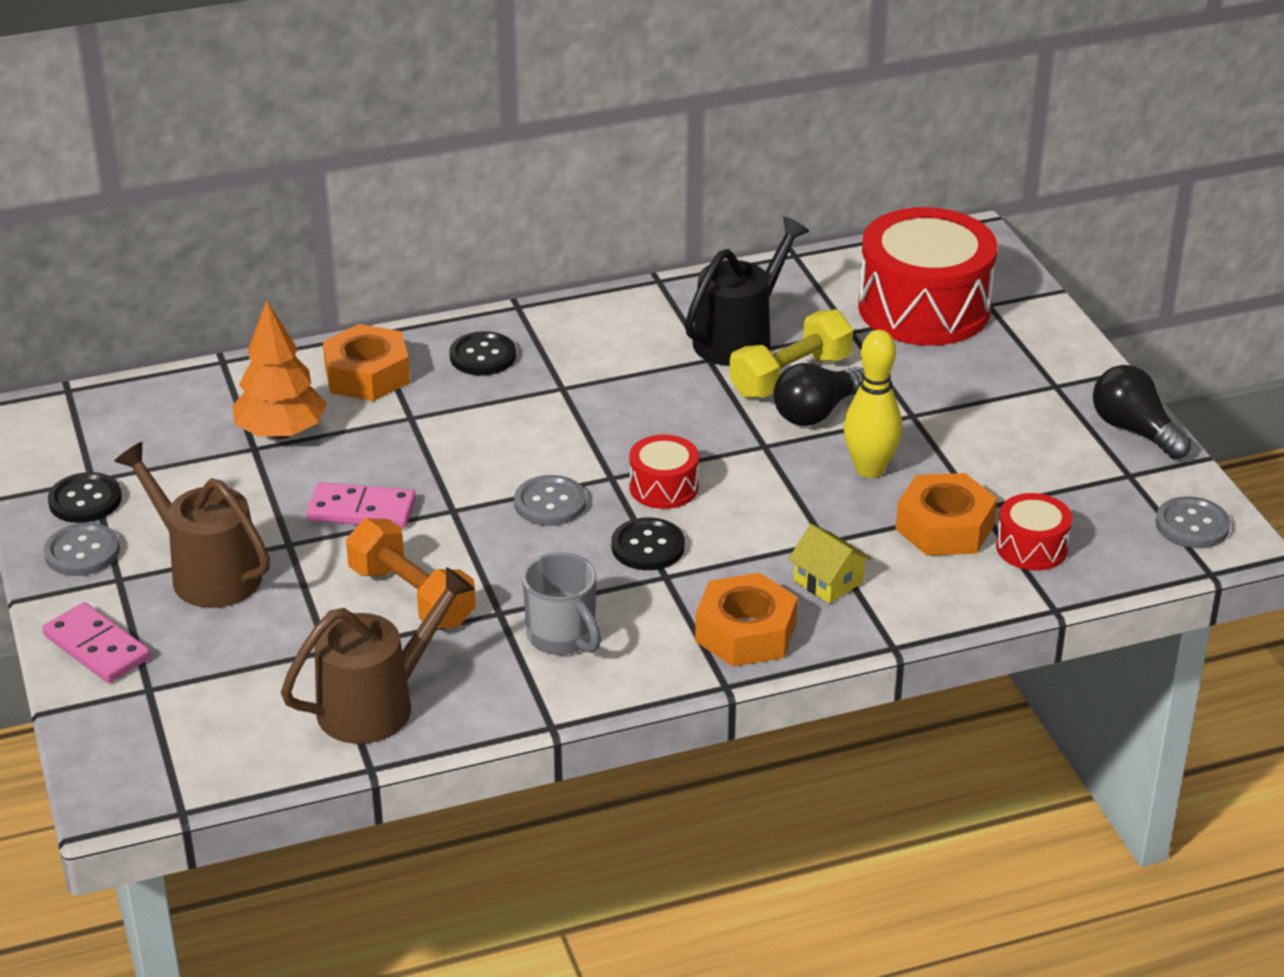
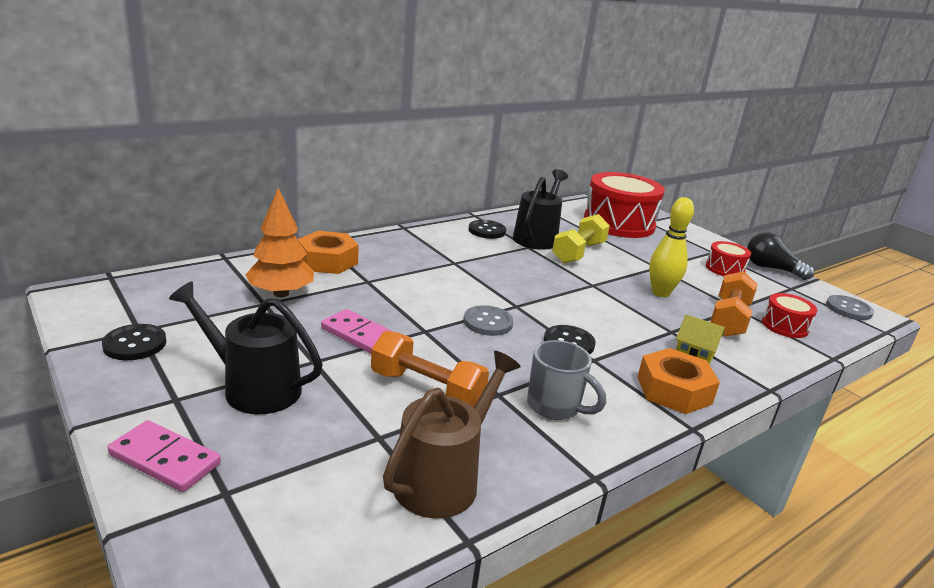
camera: 20 degrees left, 10 degrees down
grey button [44,523,120,576] -> none
brown watering can [114,442,270,608] -> black watering can [169,281,323,414]
pink domino [306,482,416,528] -> pink domino turned 45 degrees clockwise [321,309,393,354]
black button [449,331,516,375] -> black button moved to [468,220,506,239]
red drum [629,435,699,509] -> red drum moved to [706,241,751,276]
black light bulb [773,363,864,426] -> none
orange nut [896,473,997,556] -> orange dumbbell [710,271,758,337]

